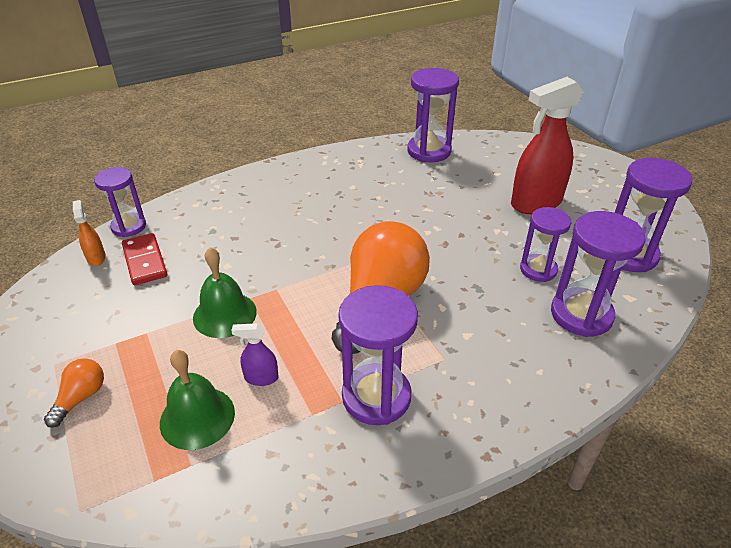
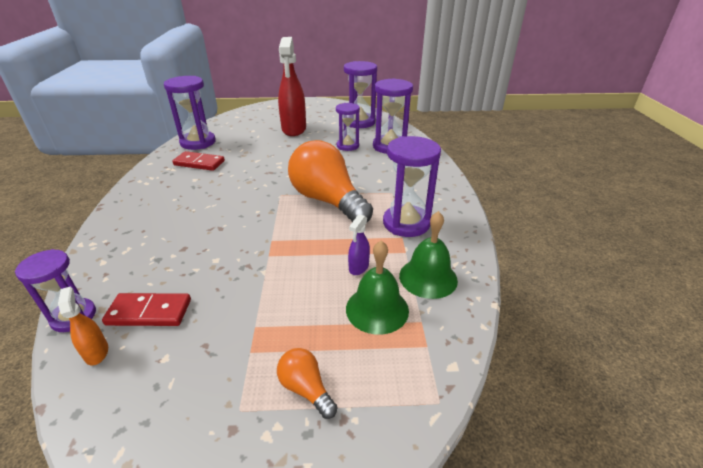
camera: 65 degrees left, 5 degrees down
orange spray bottle [73,200,106,266] -> orange spray bottle turned 60 degrees clockwise [58,287,108,365]
green bell [193,247,257,338] -> green bell moved to [399,211,458,299]
none -> red domino [172,151,225,171]

